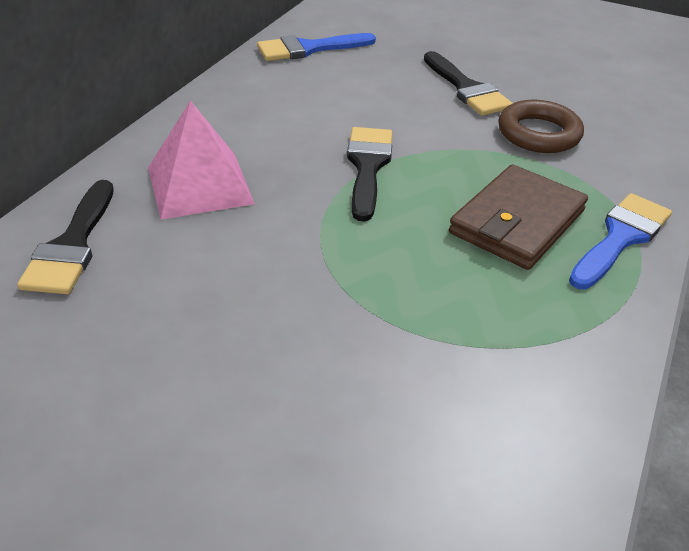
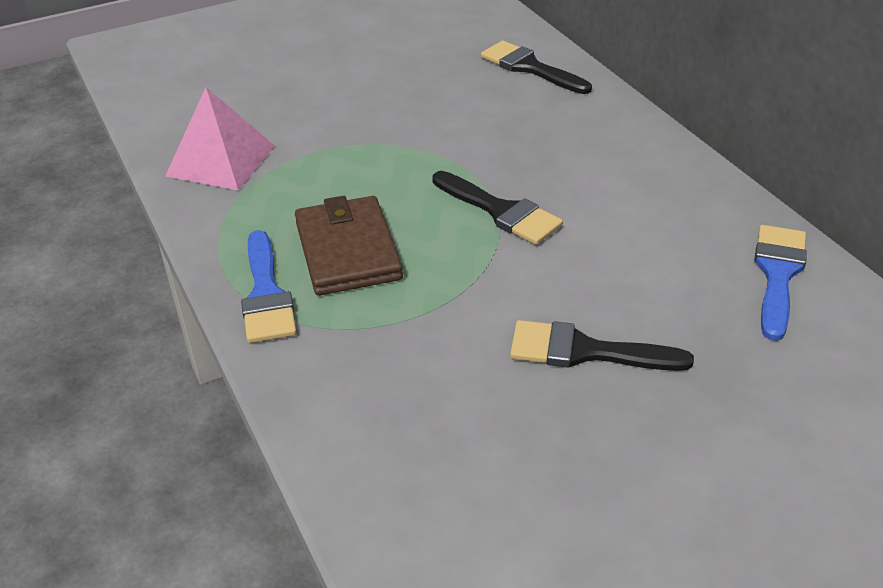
camera: 130 degrees right, 0 degrees up
pink pyramid [148,100,255,219] -> pink pyramid moved to [165,87,275,190]
brown ring [498,100,584,153] -> none

